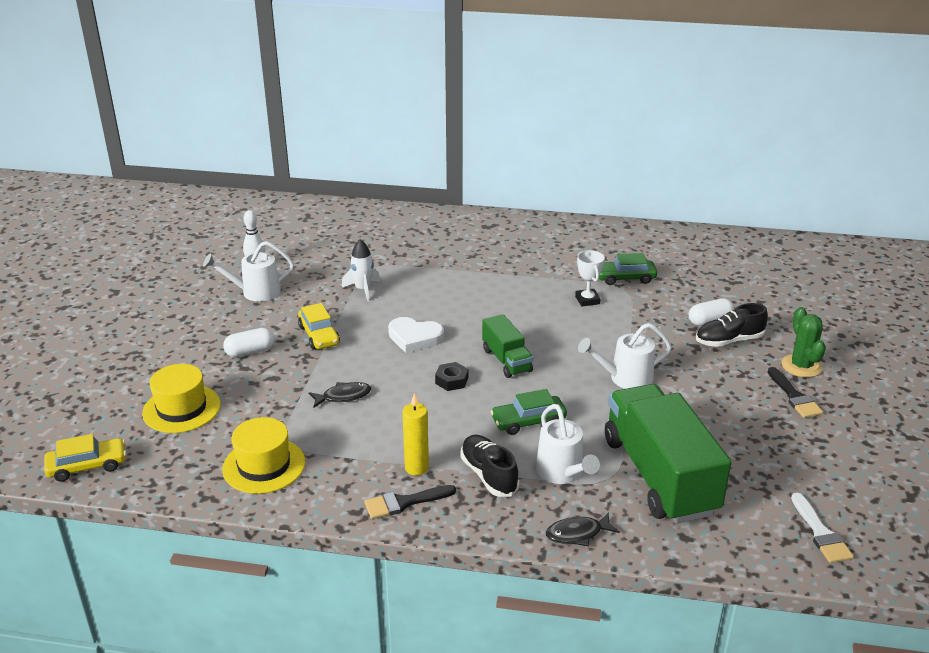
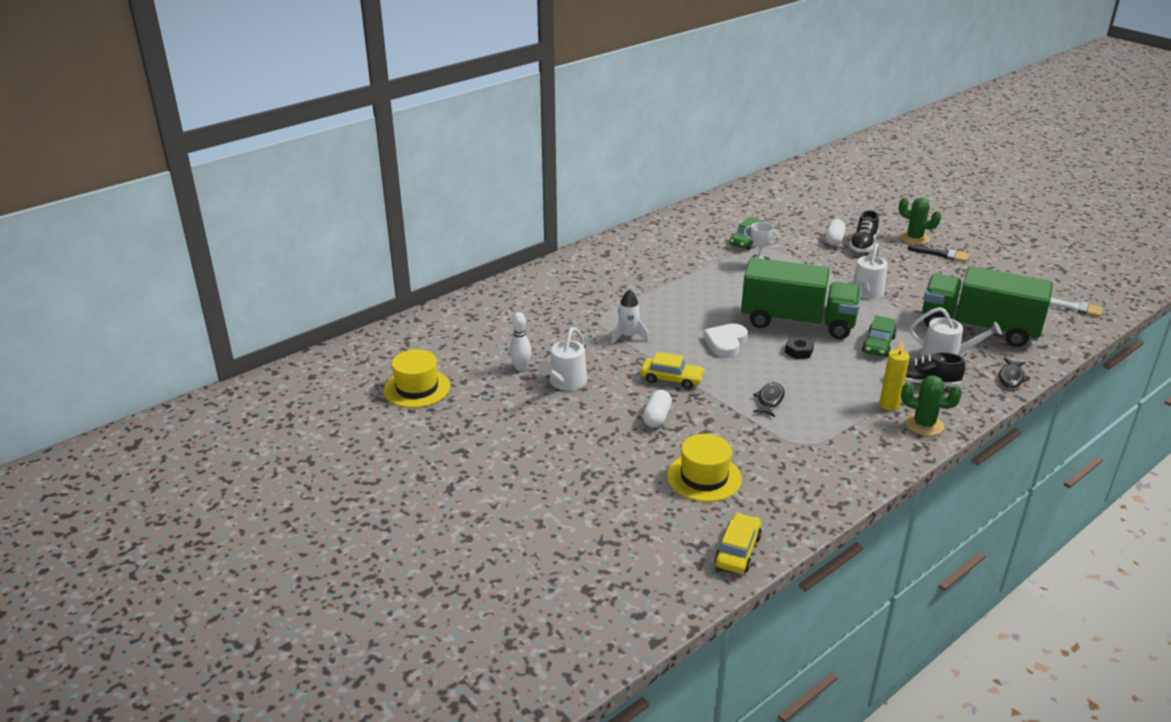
camera: 50 degrees left, 0 degrees up
yellow hat [222,417,305,494] -> yellow hat moved to [384,349,450,408]
black brush [365,485,456,519] -> green cactus [901,376,962,436]
white heart [388,317,444,353] -> white heart turned 150 degrees clockwise [703,324,748,358]
green truck [482,314,533,378] -> green truck [741,258,861,339], size x1.99

